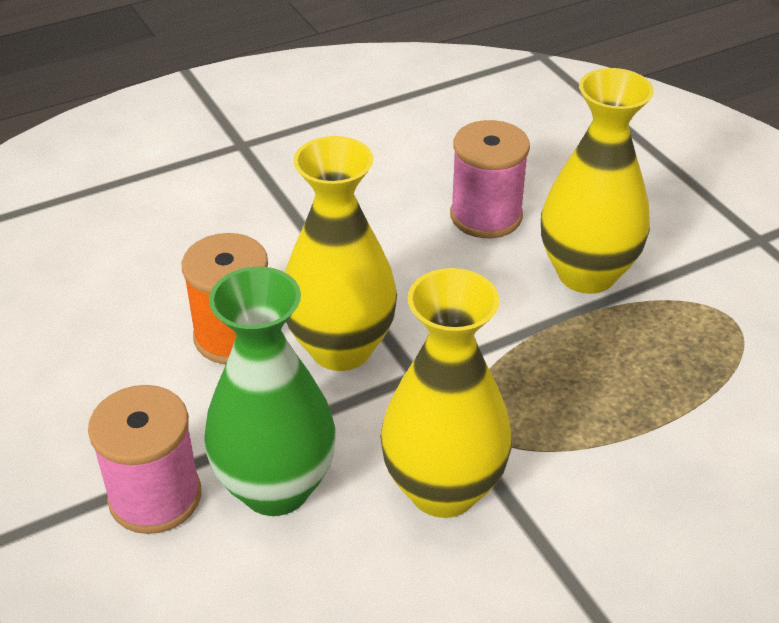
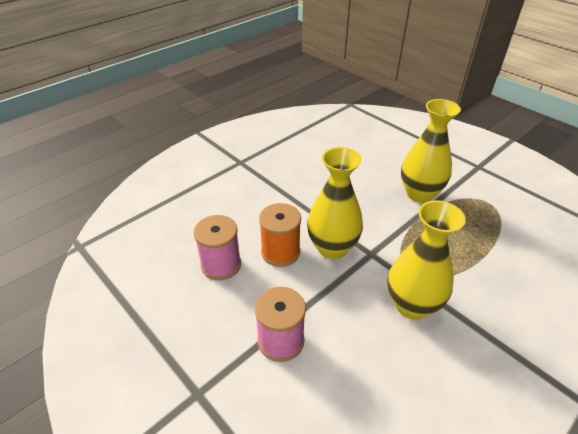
camera: 15 degrees left, 0 degrees up
green vase [204,267,336,516] -> none
pink spool [450,120,530,238] -> pink spool moved to [194,215,241,280]

